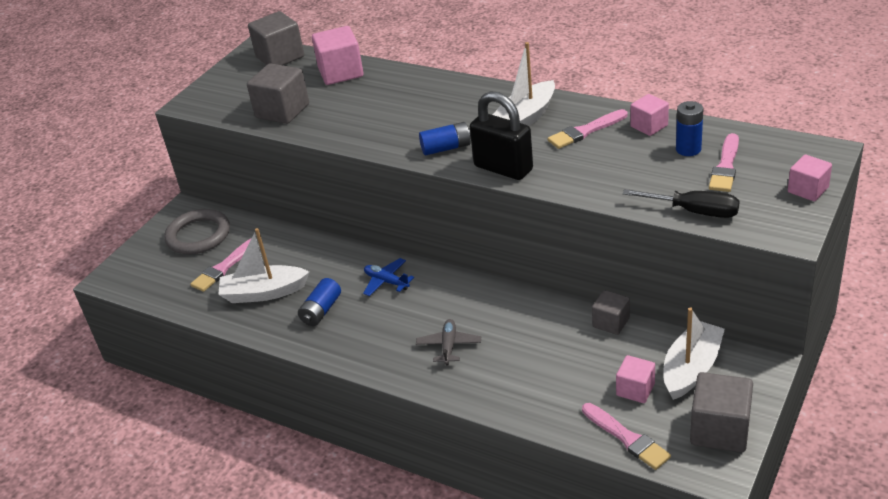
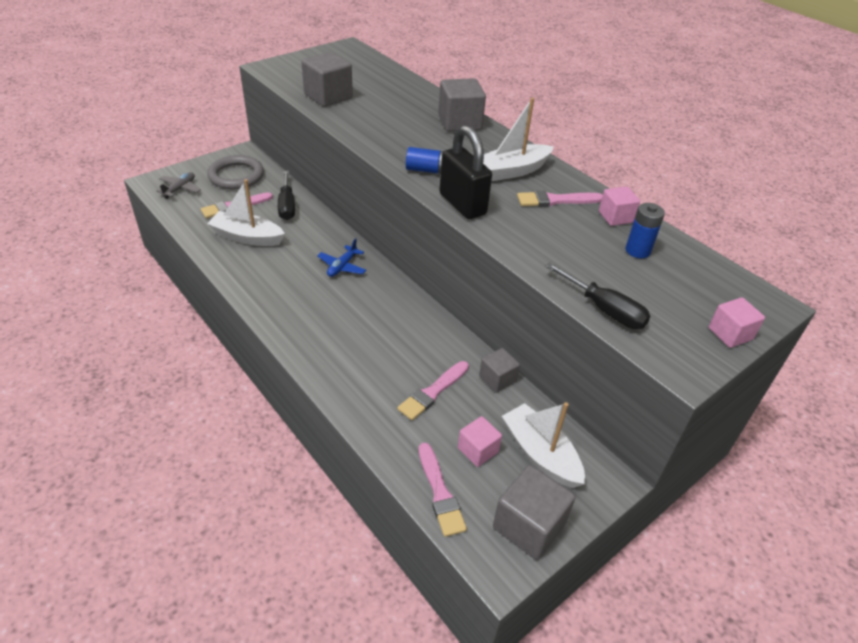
camera: 15 degrees right, 5 degrees up
grey cube [248,11,304,65] -> grey cube moved to [438,78,486,132]
blue battery [298,278,341,326] -> none
pink cube [312,26,363,85] -> none
blue plane [363,258,414,296] -> blue plane turned 120 degrees counterclockwise [317,238,366,277]
grey plane [416,319,481,366] -> grey plane moved to [156,172,201,199]
white boat [663,307,725,400] -> white boat turned 90 degrees counterclockwise [502,402,585,488]
pink brush [709,133,739,192] -> pink brush moved to [397,361,469,420]
none -> black screwdriver [278,171,295,220]

